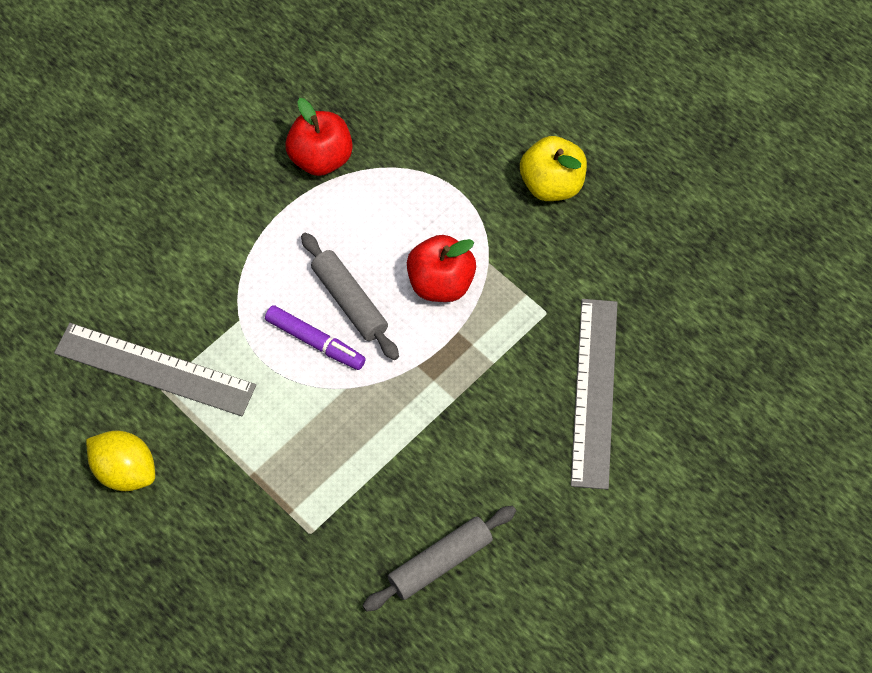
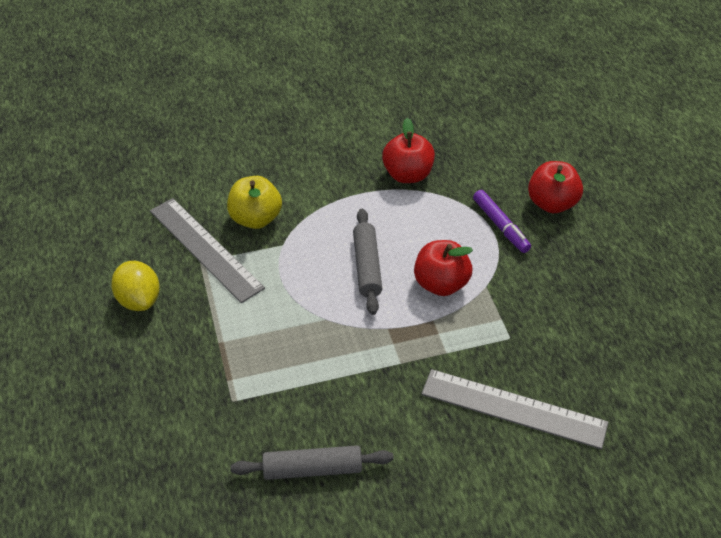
camera: 30 degrees right, 15 degrees down
purple marker [265,305,366,370] -> purple marker moved to [473,190,531,253]
yellow apple [520,136,587,201] -> yellow apple moved to [227,176,282,229]
grey ruler [571,299,618,490] -> grey ruler turned 75 degrees clockwise [421,369,609,449]
none -> red apple [528,161,583,213]

